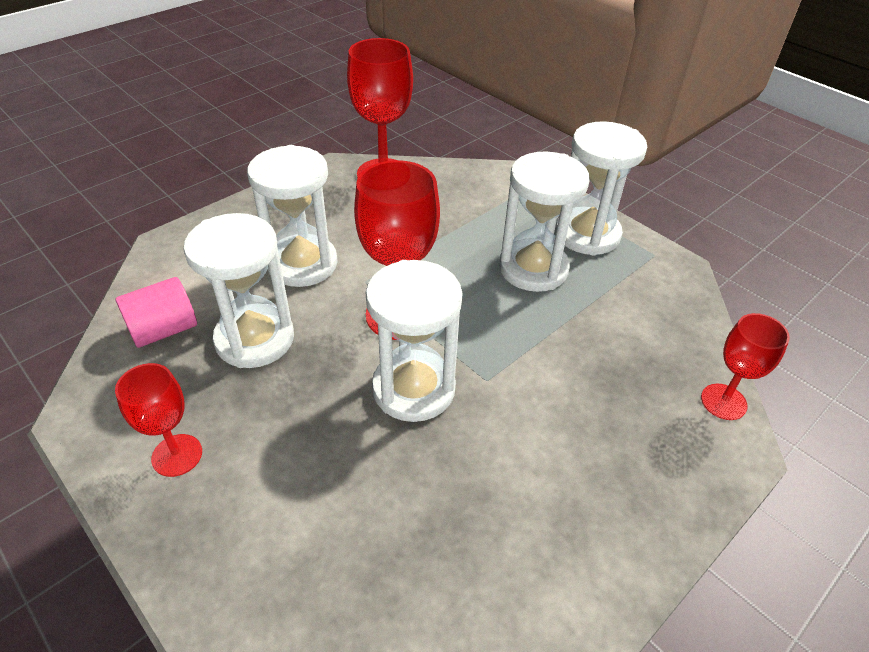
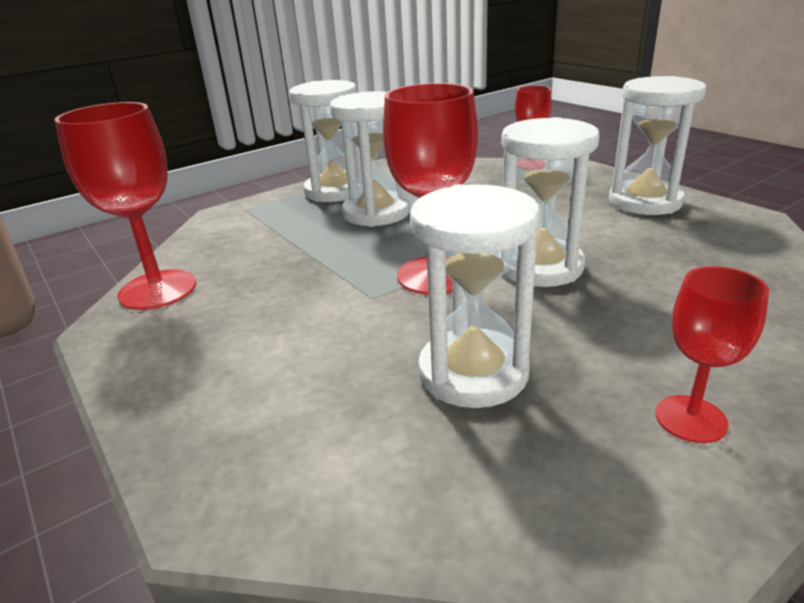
camera: 80 degrees left, 15 degrees down
pink cylinder [115,277,197,348] -> none
white hourglass [247,145,338,287] -> white hourglass moved to [609,76,706,215]

